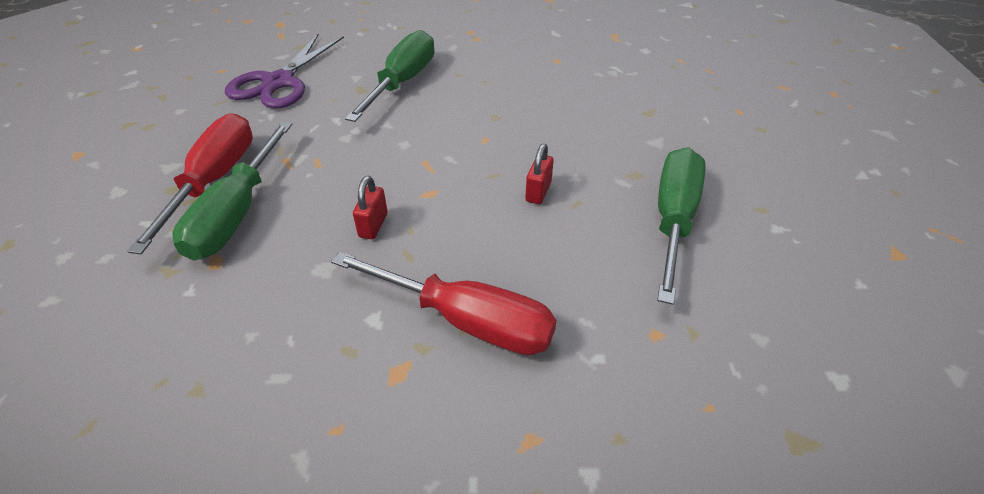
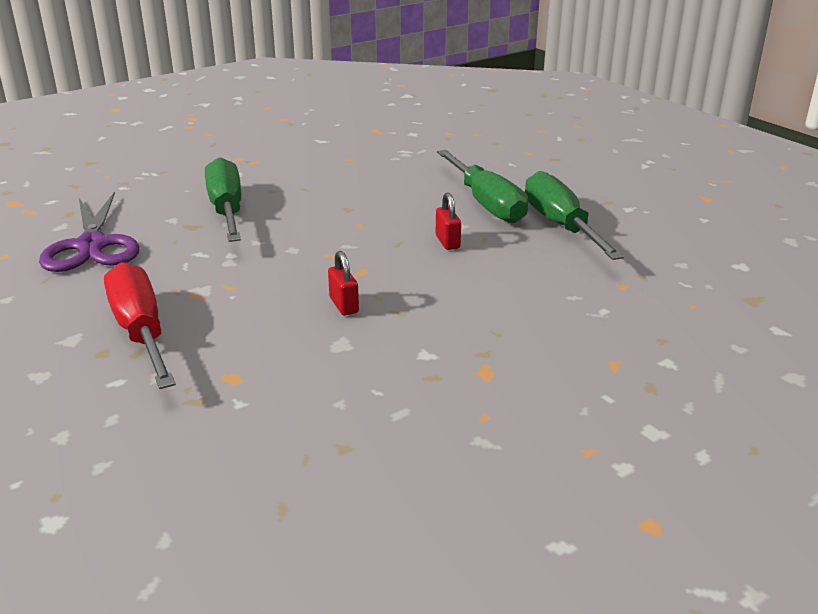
camera: 35 degrees left, 15 degrees down
green screwdriver [172,122,292,261] -> green screwdriver moved to [437,150,528,223]
red screwdriver [331,252,556,355] -> none

